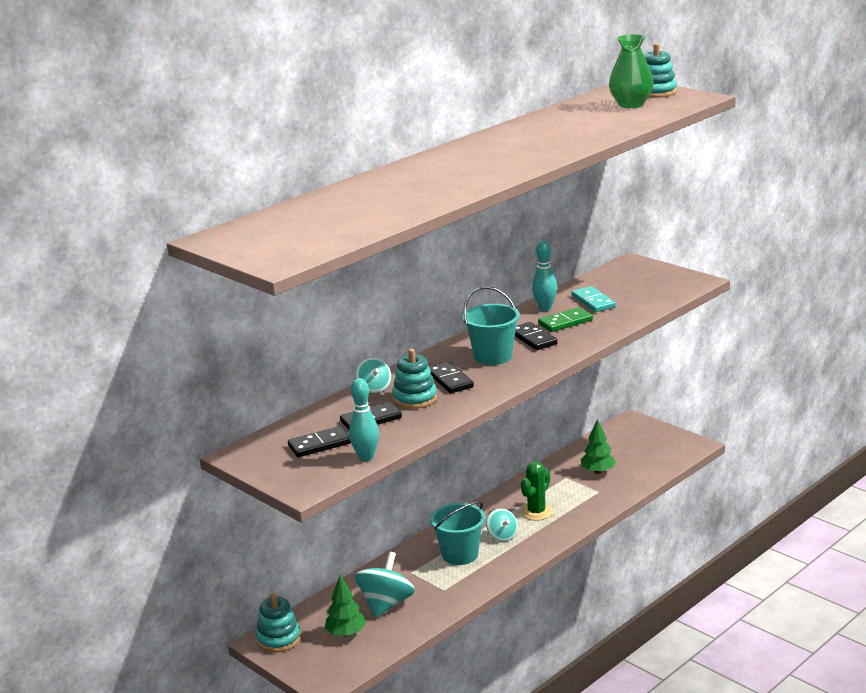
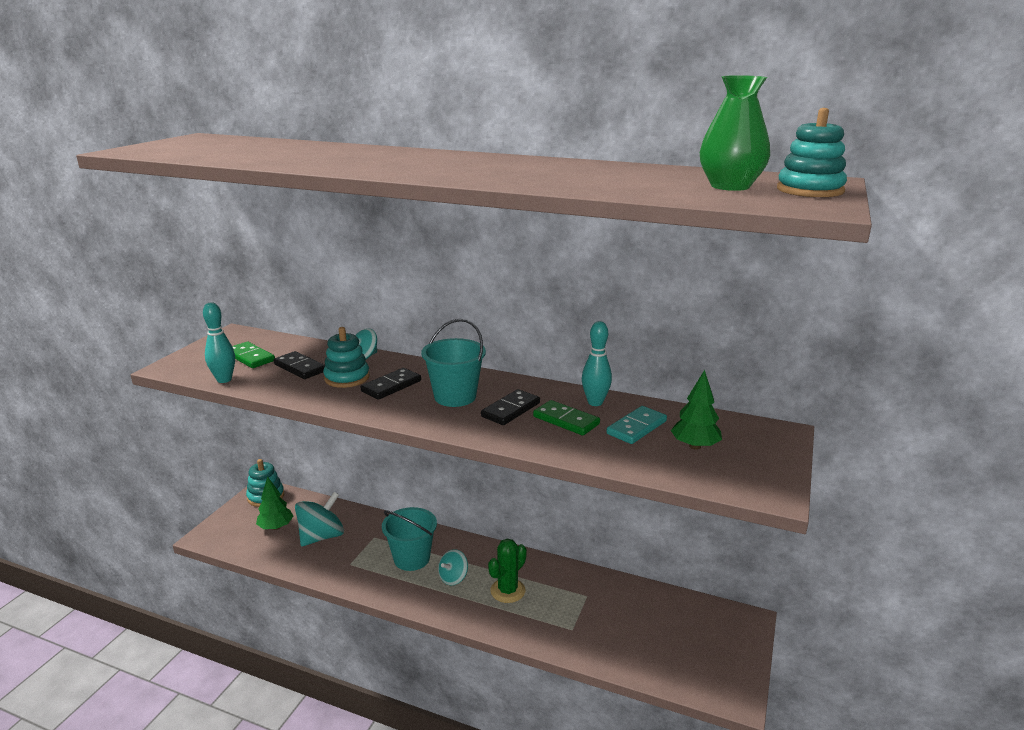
camera: 65 degrees right, 0 degrees up
black domino [288,426,351,457] -> green domino [232,342,275,368]
turquoise spinning top [355,552,415,618] -> turquoise spinning top turned 45 degrees counterclockwise [295,492,344,546]
green cactus [521,461,553,521] -> green cactus turned 60 degrees counterclockwise [488,539,527,603]
green tree [581,419,616,474] -> green tree moved to [671,370,722,450]

